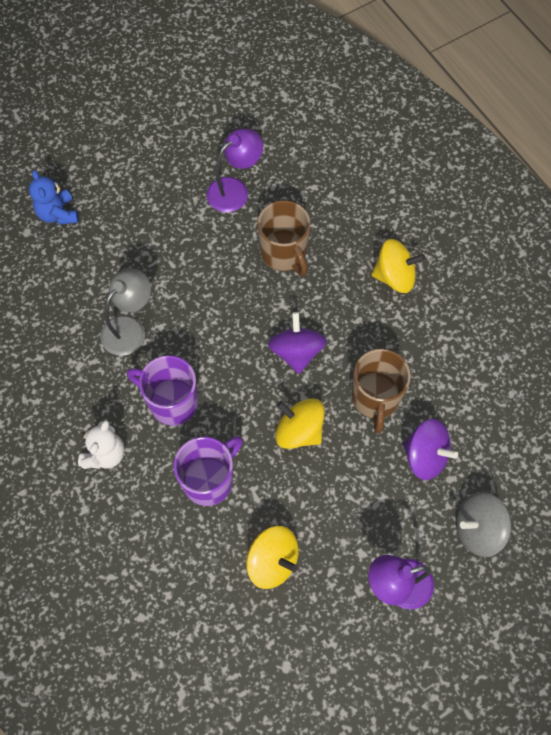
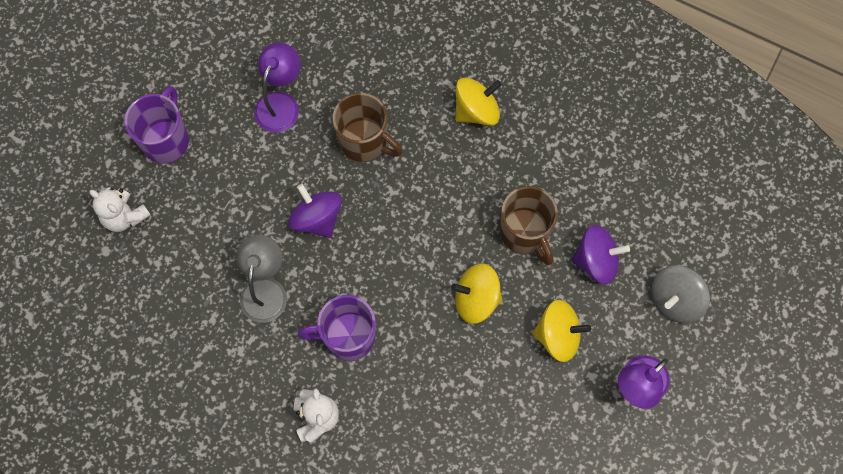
camera: 30 degrees left, 5 degrees up
blue teddy bear [29,170,79,225] -> white teddy bear [89,187,151,232]
purple mug [174,436,243,506] -> purple mug moved to [125,86,189,164]
yellow spinning top [246,526,299,589] -> yellow spinning top moved to [532,300,591,362]
purple spinning top [268,312,327,374] -> purple spinning top moved to [288,184,342,238]

